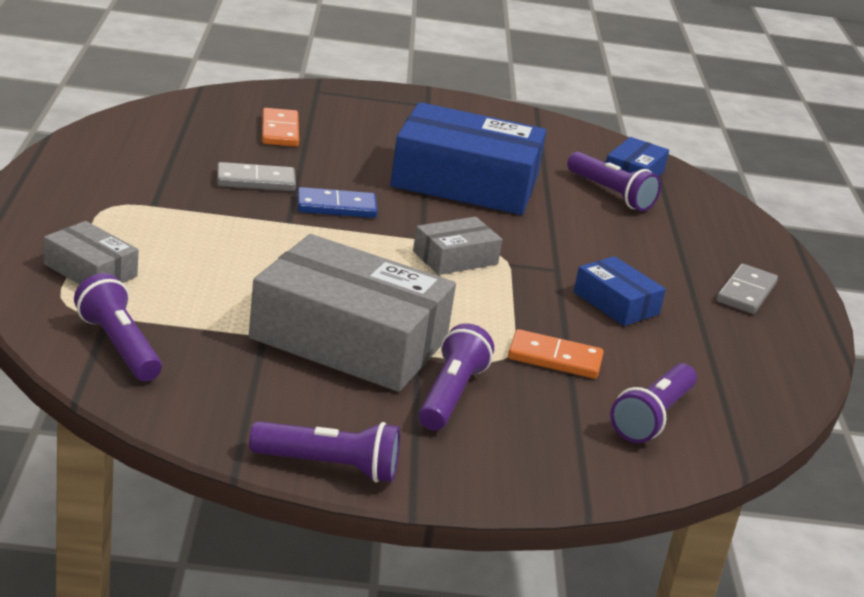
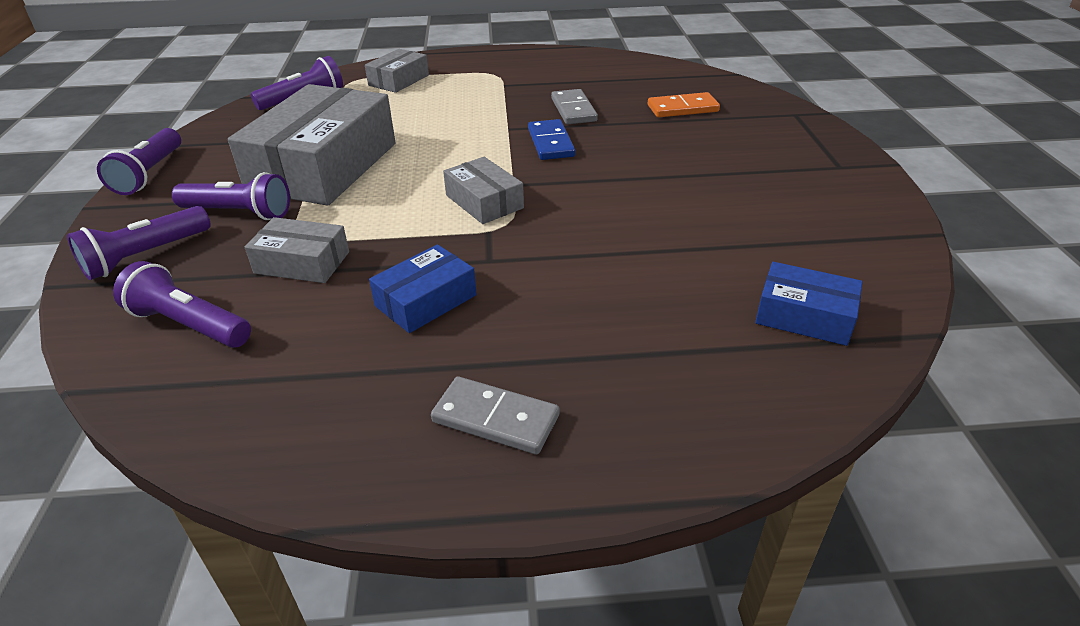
camera: 90 degrees right, 10 degrees up
blue box [390,102,546,215] -> none
orange domino [508,329,604,379] -> grey box [245,217,349,283]
purple flashlight [567,152,661,211] -> purple flashlight moved to [67,206,211,280]

